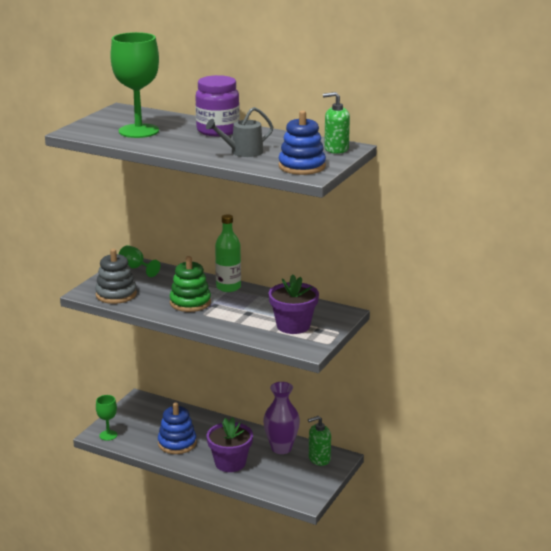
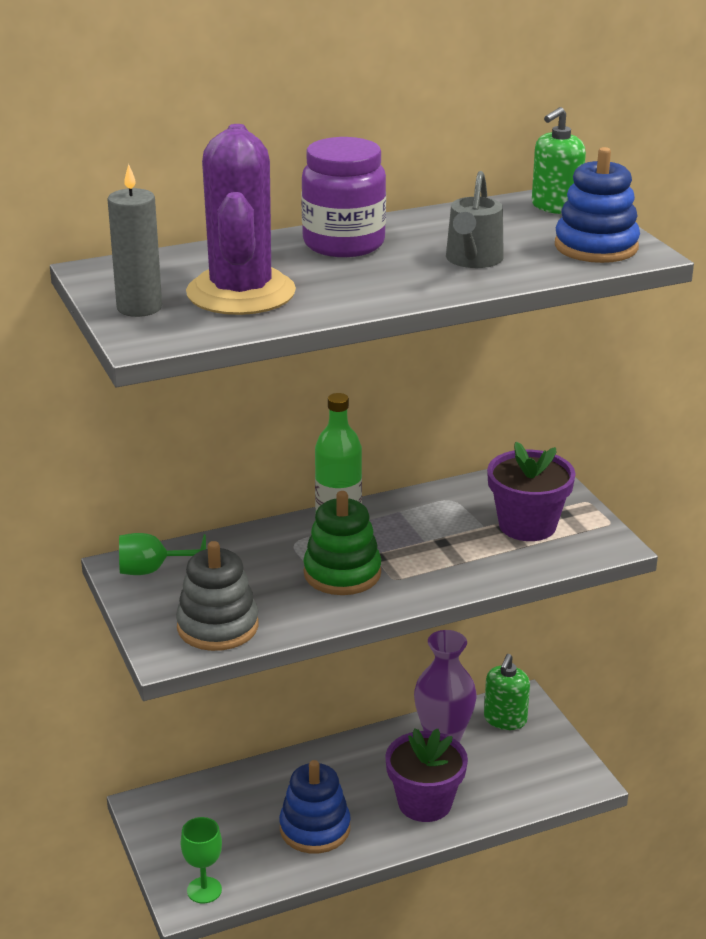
camera: 50 degrees left, 5 degrees up
green goblet [110,32,159,138] -> purple cactus [186,124,296,315]
none -> grey candle [107,164,162,317]

